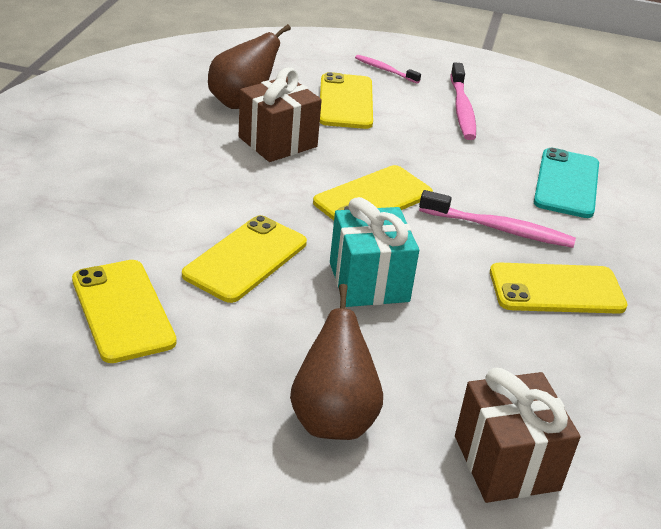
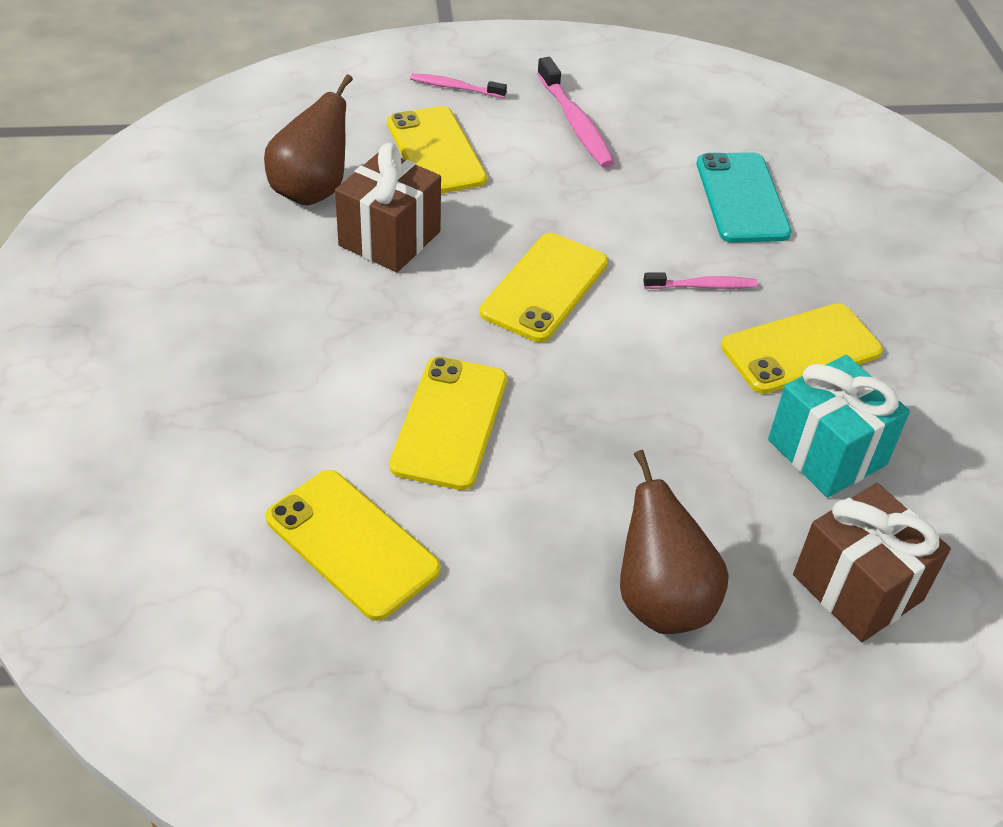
camera: 20 degrees left, 10 degrees up
turquoise gift [330,197,419,307] -> turquoise gift moved to [768,355,910,498]
pink toothbrush [419,190,576,248] -> pink toothbrush [643,273,758,289], size x0.60

